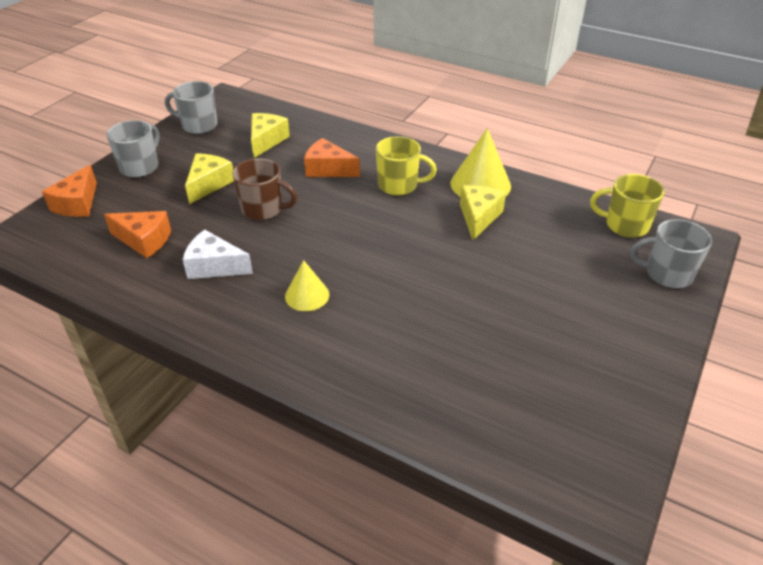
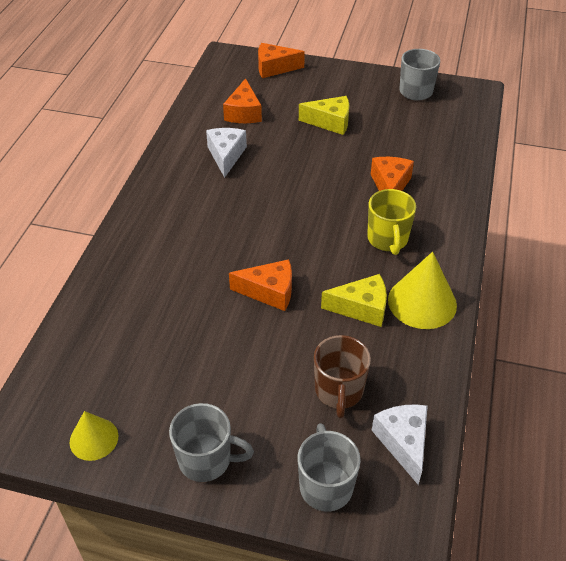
camera: 75 degrees right, 5 degrees up
grey mug [106,120,160,178] -> grey mug moved to [169,403,254,482]
brown mug [233,158,297,220] -> brown mug moved to [314,335,371,418]
yellow cheese [251,113,290,158] -> none
yellow cone [285,260,329,311] -> yellow cone moved to [70,411,118,461]
yellow mug [590,174,664,238] -> white cheese [372,404,428,485]
none -> orange cheese [229,259,292,311]

